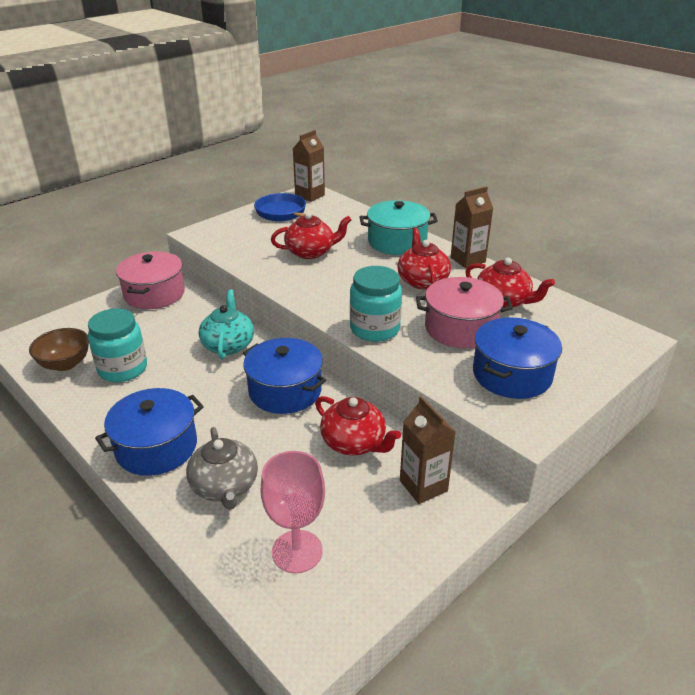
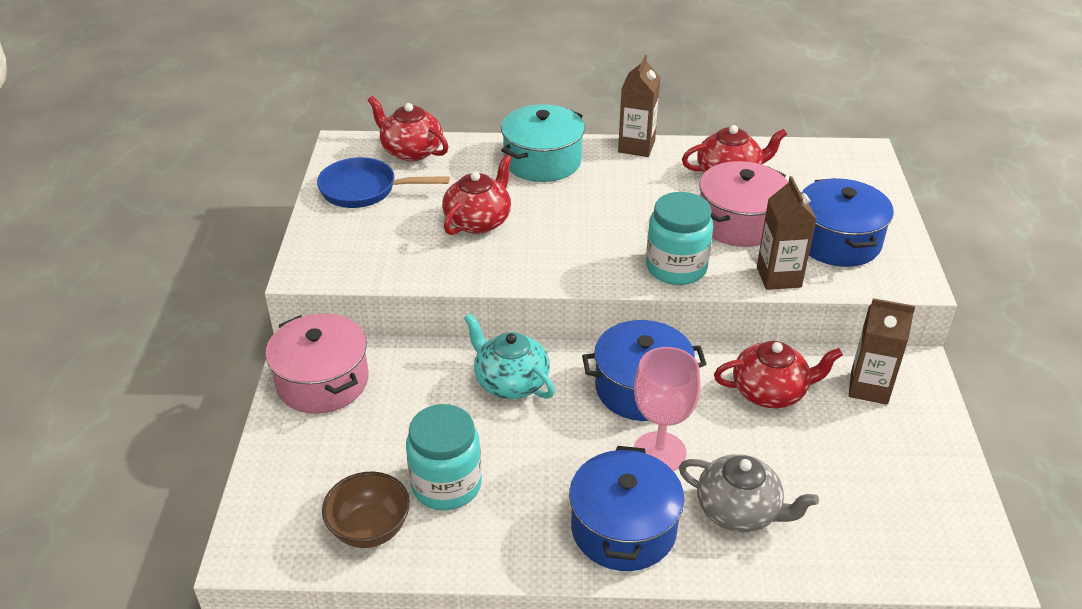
camera: 45 degrees left, 5 degrees up
pink goblet [261,451,325,573] -> pink goblet moved to [634,347,701,471]
brown carton [293,130,325,202] -> brown carton moved to [757,176,817,290]
red teapot [397,228,451,289] -> red teapot moved to [368,96,449,161]

